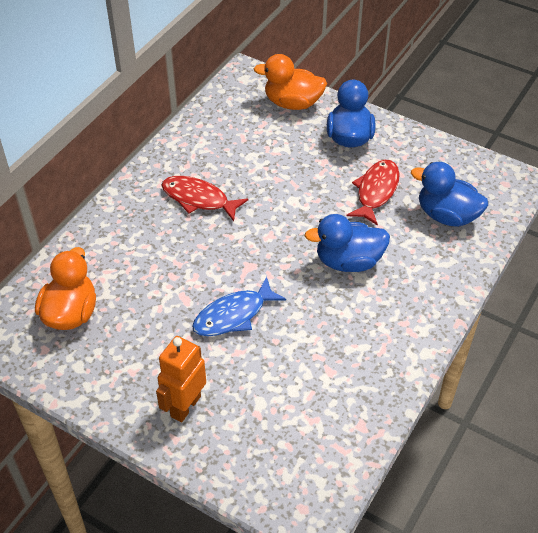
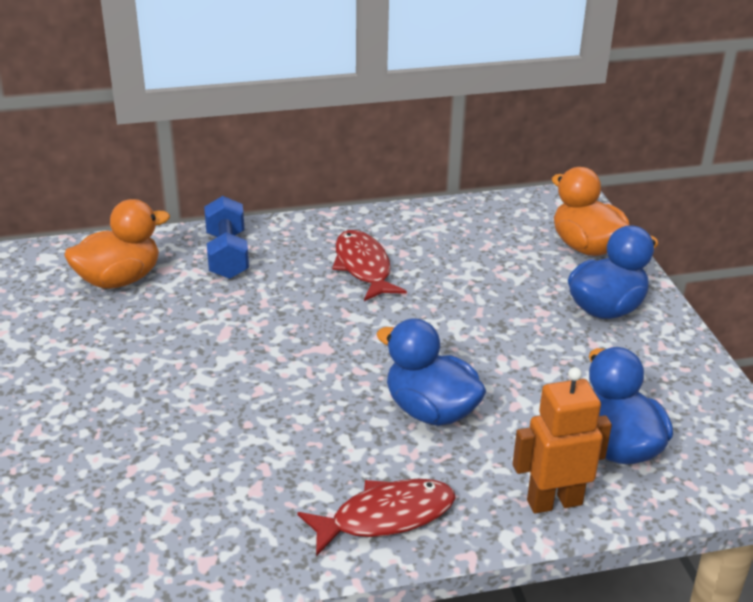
camera: 45 degrees right, 15 degrees down
orange robot [156,336,206,422] -> orange robot moved to [513,367,612,514]
blue fish [192,276,286,336] -> none
red fish [347,160,400,226] -> red fish moved to [297,479,455,556]
none -> blue dumbbell [204,196,249,279]

